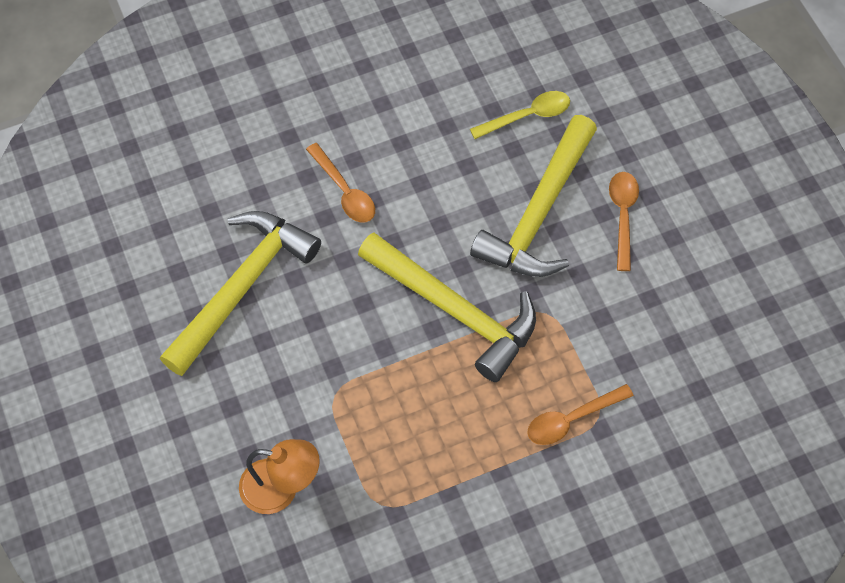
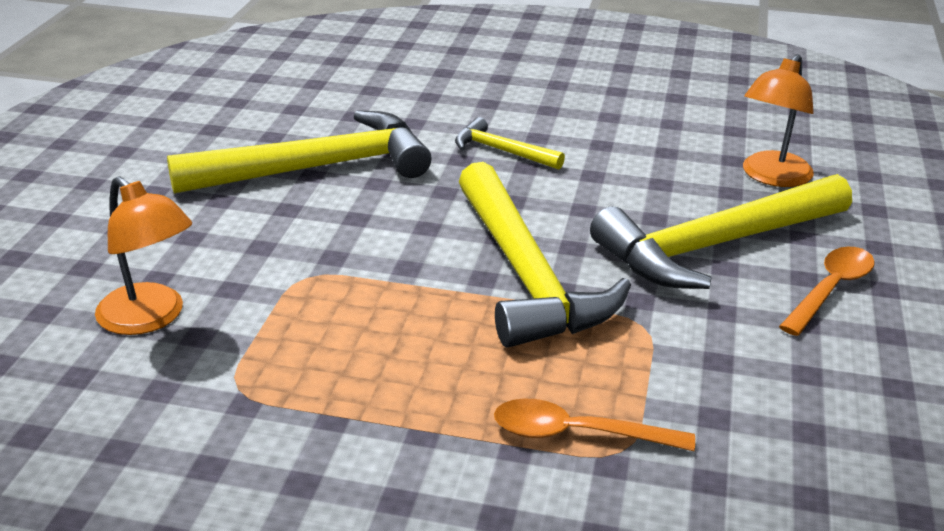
camera: 35 degrees right, 30 degrees down
orange spoon [306,143,375,223] -> yellow hammer [455,117,565,170]
yellow spoon [470,91,570,139] -> orange lamp [743,54,814,187]

